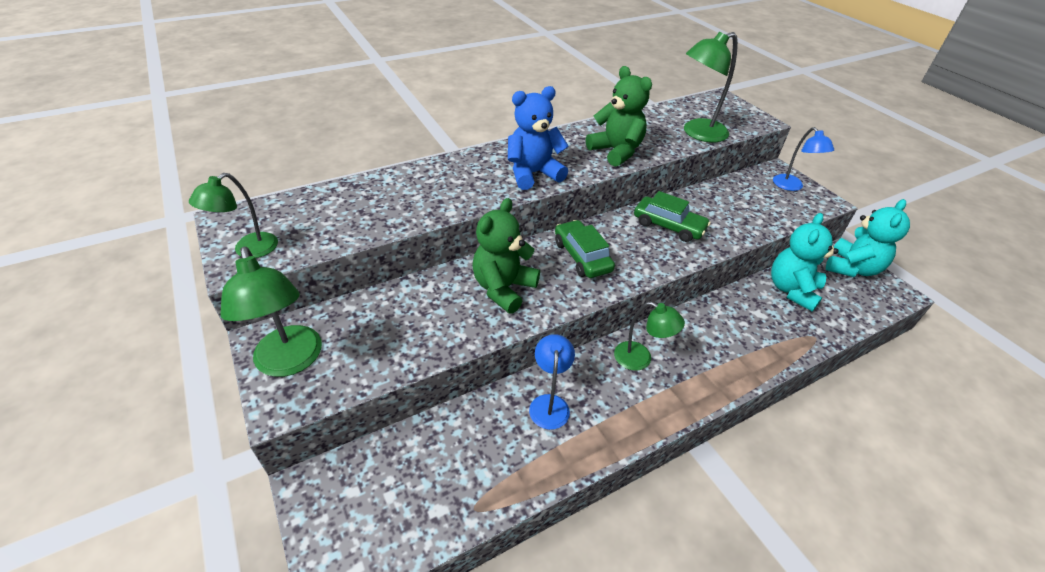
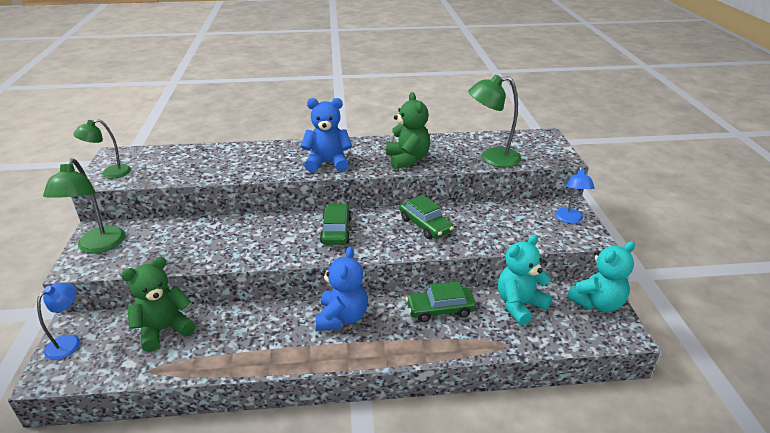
camera: 25 degrees right, 10 degrees down
green teddy bear [472,198,540,314] -> green teddy bear moved to [121,257,196,352]
blue lamp [529,334,575,430] -> blue lamp moved to [37,283,80,360]
green lamp [614,302,685,371] -> blue teddy bear [315,247,368,331]
none -> green car [406,281,476,322]

